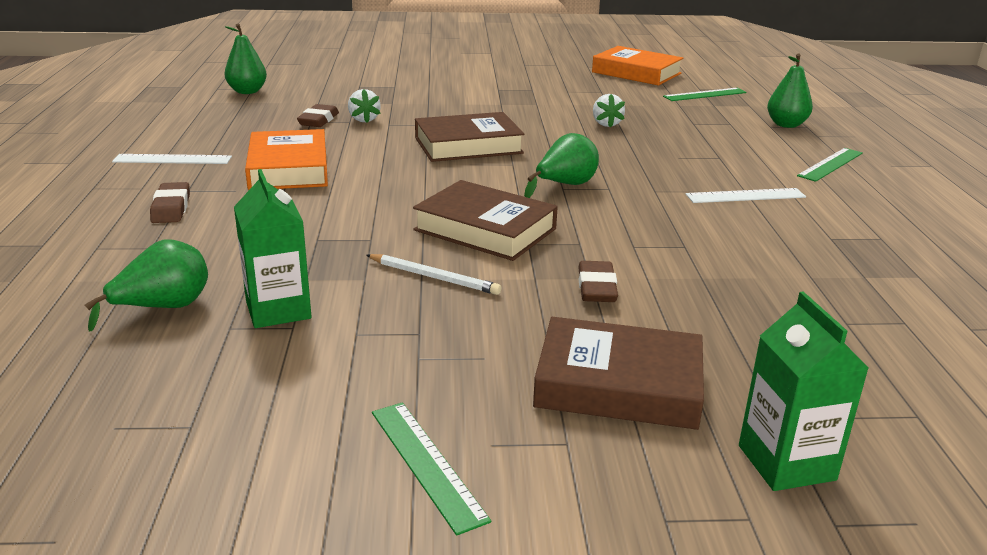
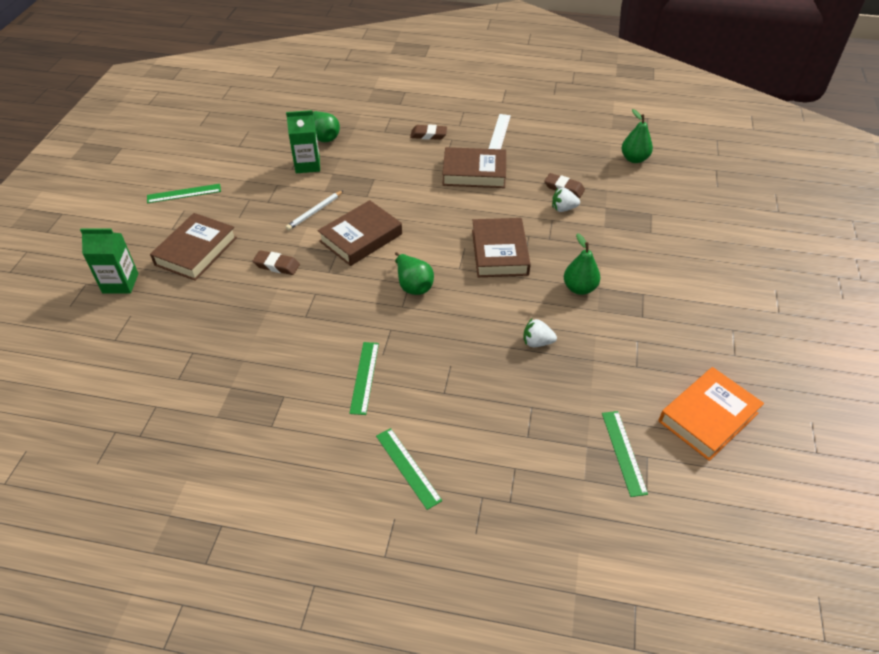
camera: 105 degrees right, 20 degrees up
orange book [245,129,328,190] -> brown book [442,147,506,188]
white ruler [686,188,806,203] -> green ruler [349,342,379,415]
green pear [767,54,813,128] -> green pear moved to [564,233,600,295]

